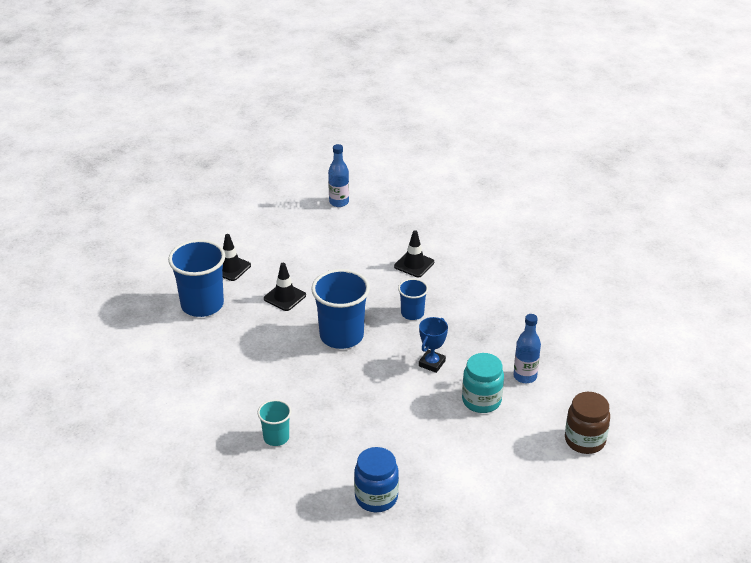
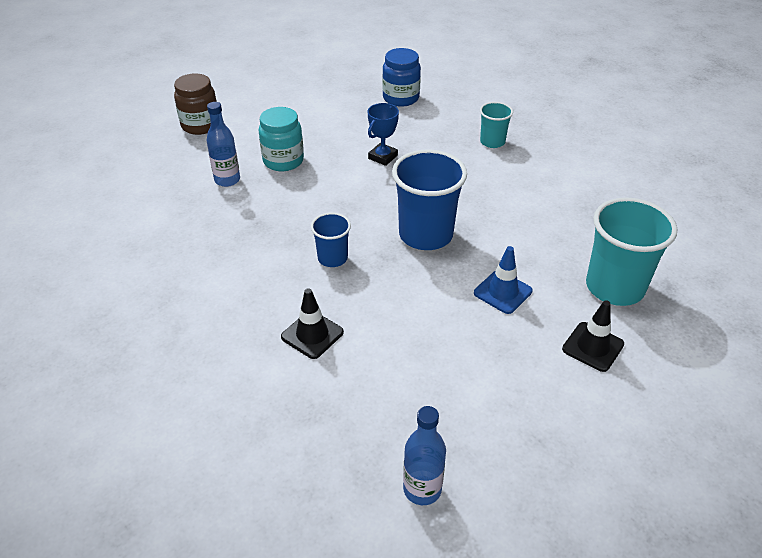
camera: 175 degrees left, 5 degrees up
blue cup [168,240,225,317] -> turquoise cup [586,197,677,306]
black traffic cone [264,263,306,311] -> blue traffic cone [474,246,533,314]
blue trophy [419,317,448,373] -> blue trophy moved to [368,103,399,166]

